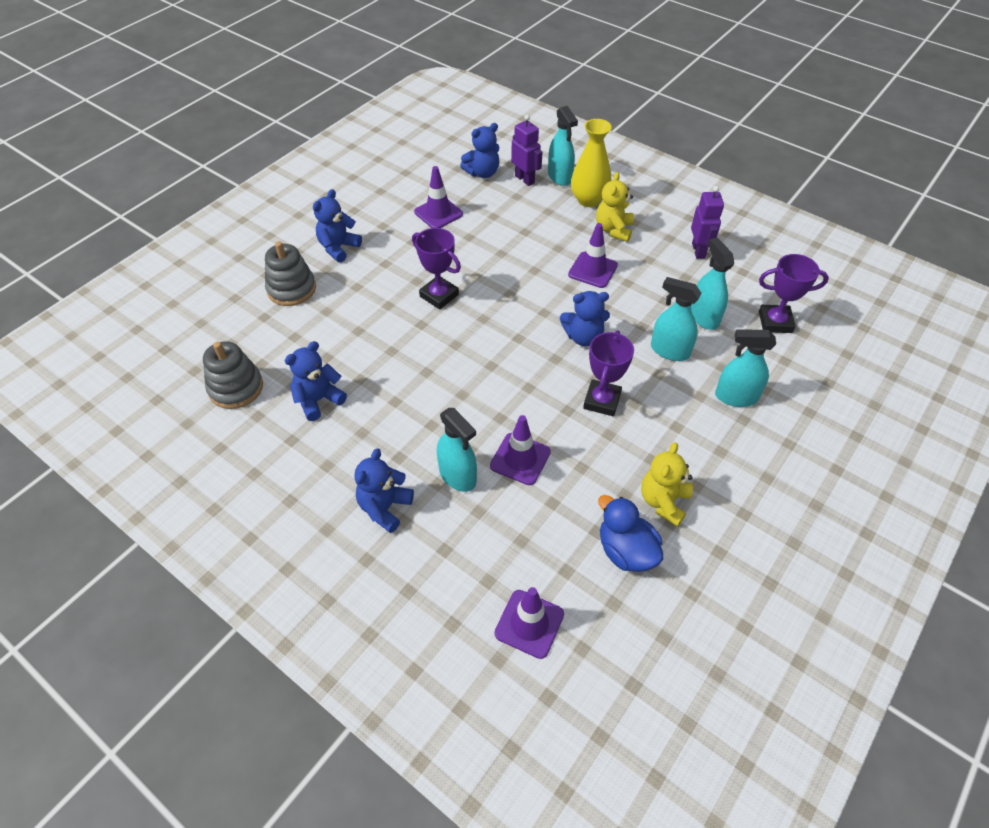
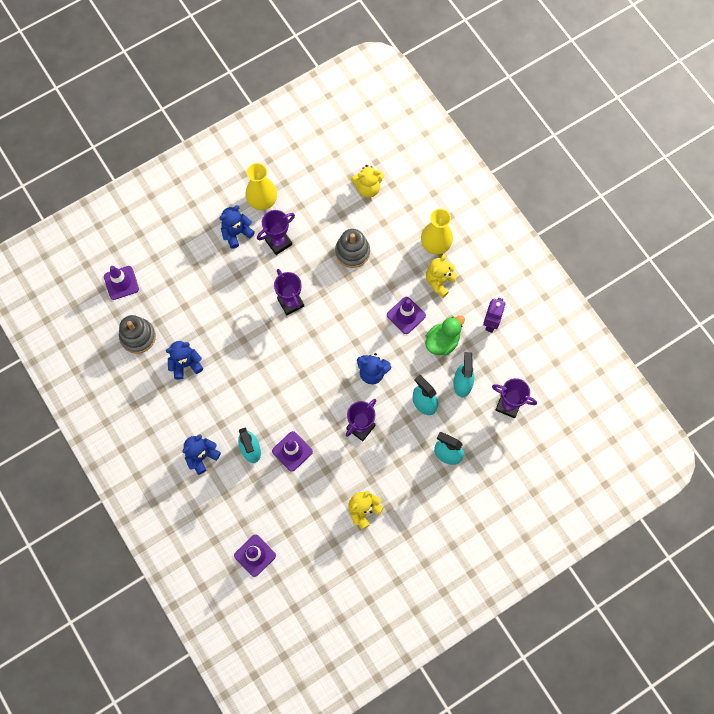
camera: 20 degrees right, 20 degrees up
grey stacking toy [265,241,316,306] -> grey stacking toy moved to [335,229,370,268]
purple traffic cone [414,166,463,228] -> purple traffic cone moved to [104,266,139,300]
blue teddy bear [460,123,500,178] -> yellow teddy bear [351,165,384,198]
purple robot [511,115,543,186] -> none
turquoise spray bottle [548,106,578,186] -> none
blue duck [598,495,663,572] -> none
none -> yellow vase [245,163,277,210]
none -> purple trophy [257,210,295,255]
none -> green duck [425,316,465,356]

